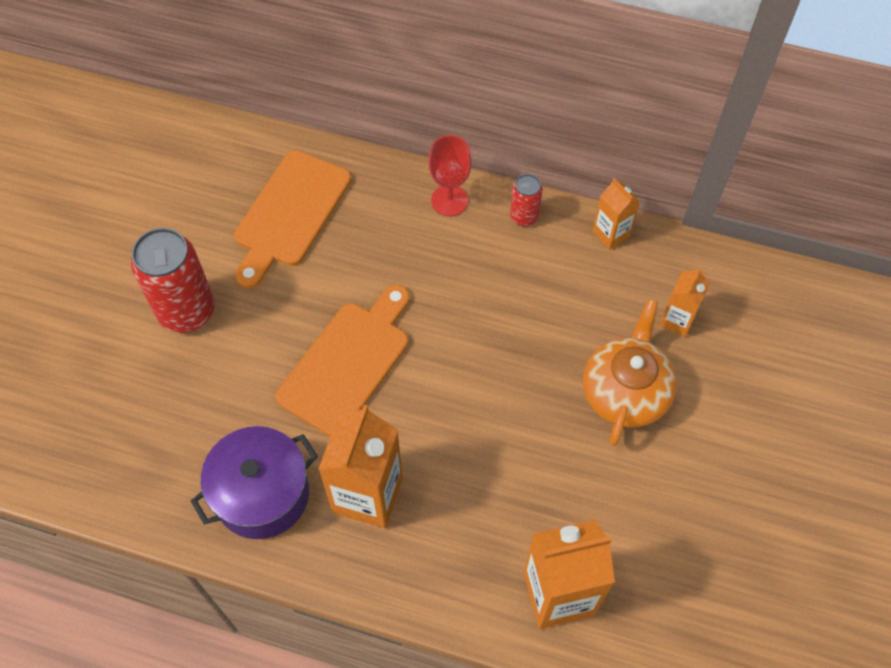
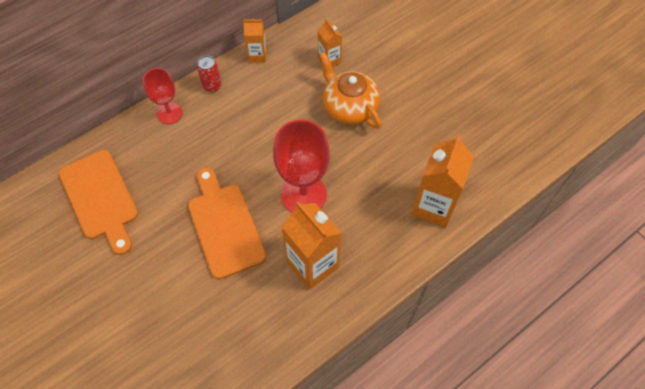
camera: 55 degrees left, 0 degrees up
red can [131,228,214,333] -> none
purple pot [191,426,318,539] -> none
none -> red goblet [273,120,330,213]

